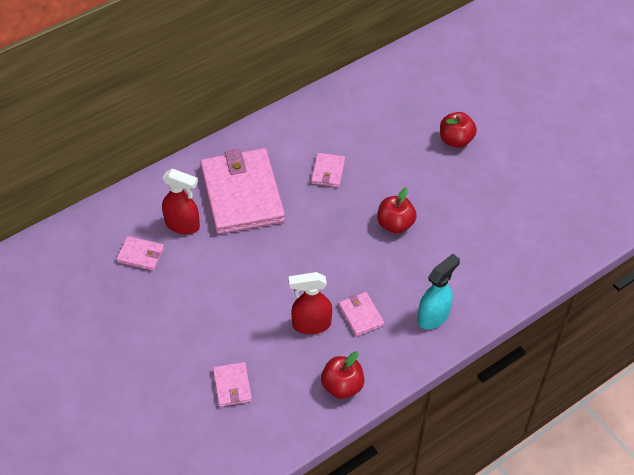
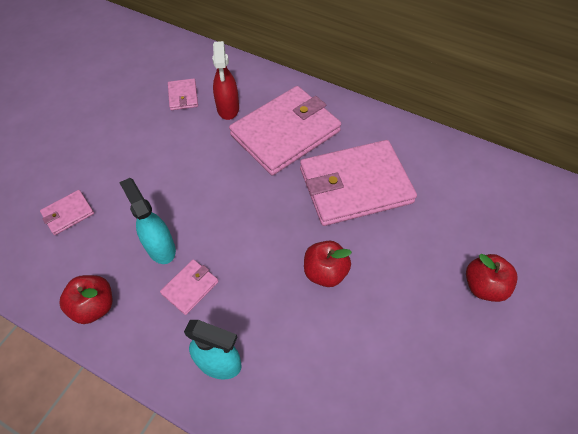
camera: 65 degrees right, 5 degrees up
red spray bottle [289,272,332,334] -> turquoise spray bottle [119,178,176,264]
pink wallet [311,153,345,188] -> pink wallet [300,140,417,226], size x2.35

